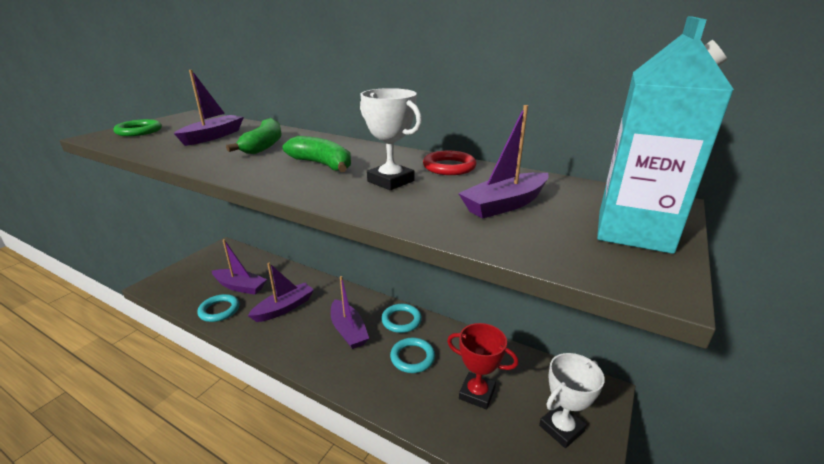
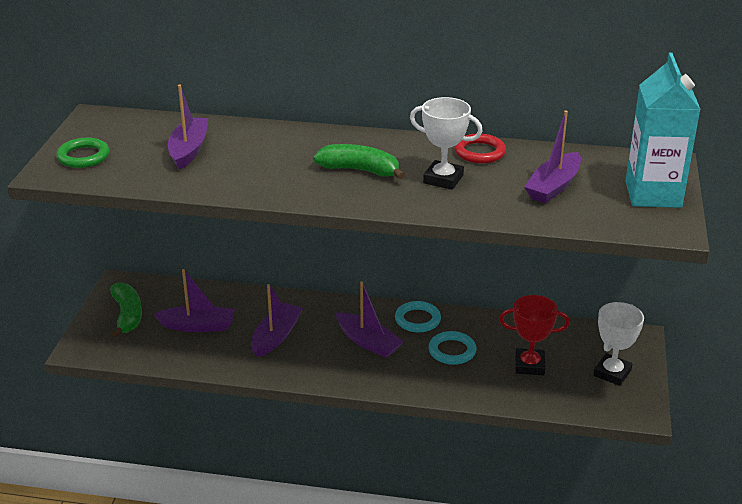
camera: 20 degrees left, 5 degrees up
turquoise ring [197,294,239,322] -> none
green banana [226,118,282,154] -> green banana moved to [110,282,142,338]

